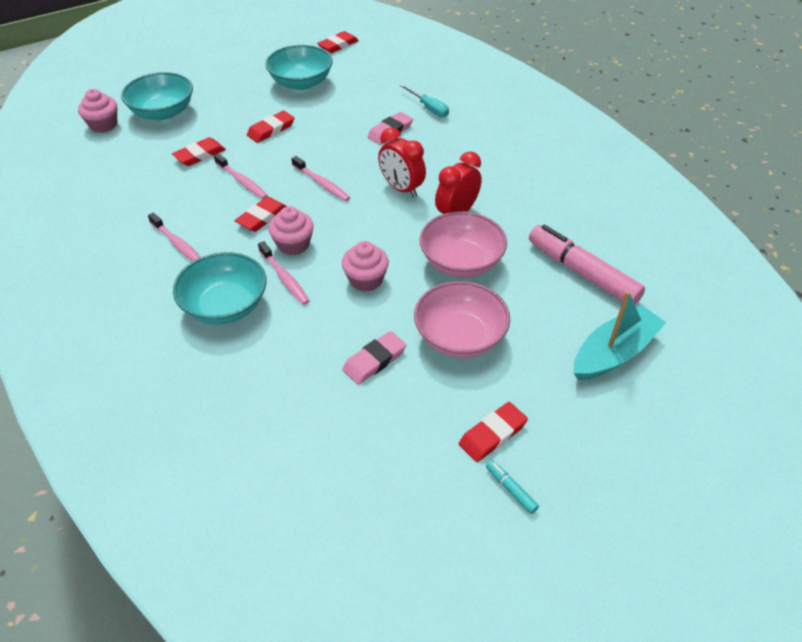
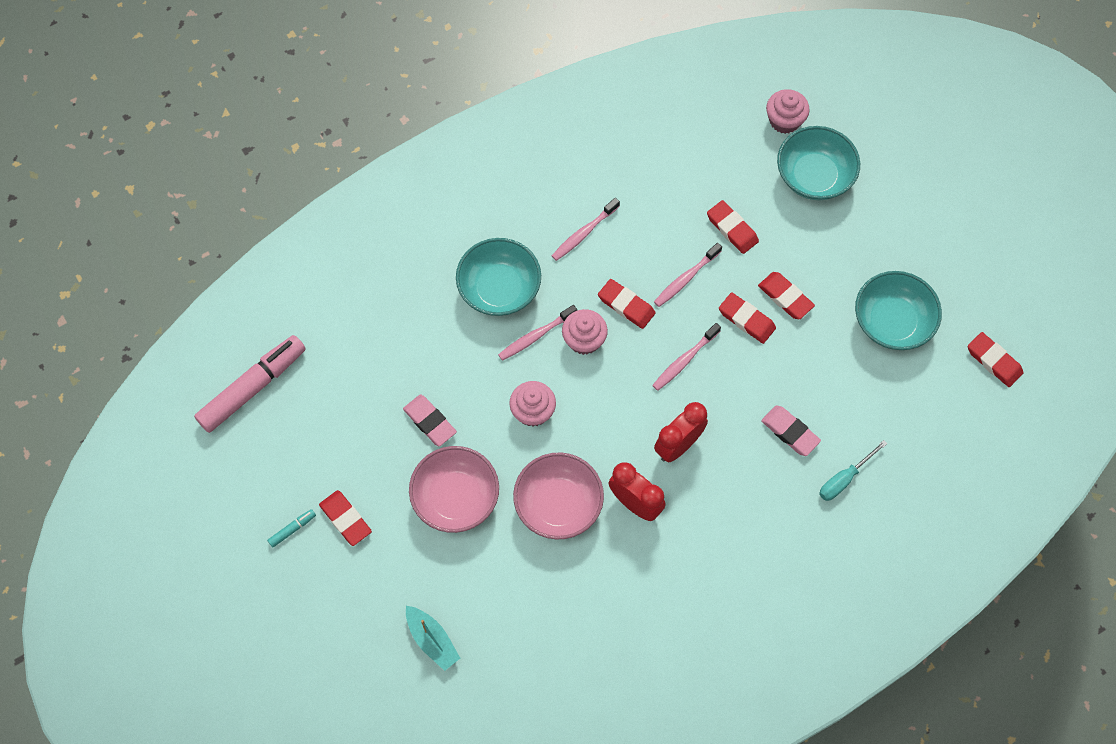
camera: 90 degrees right, 20 degrees up
pink marker [529,225,645,305] -> pink marker moved to [194,335,306,433]
turquoise boat [574,291,666,380] -> turquoise boat [406,606,460,671], size x0.66
none -> red eraser [719,292,776,344]

